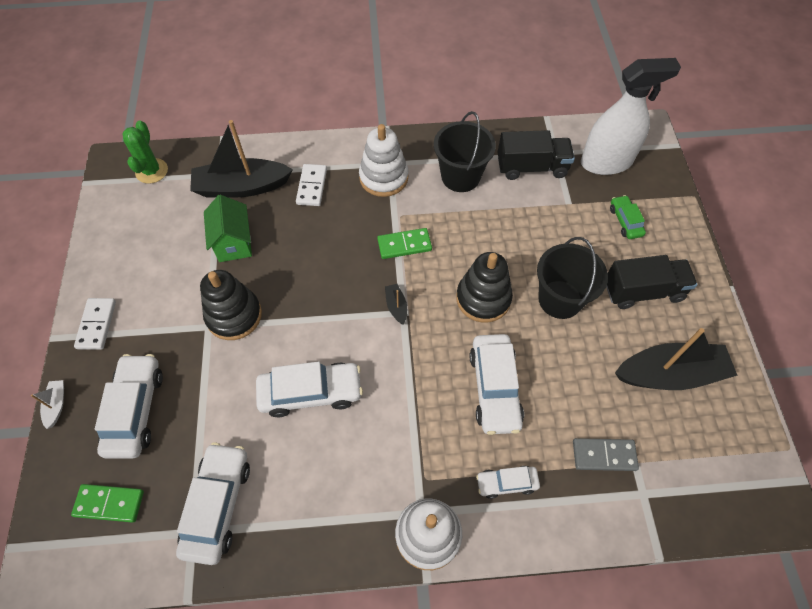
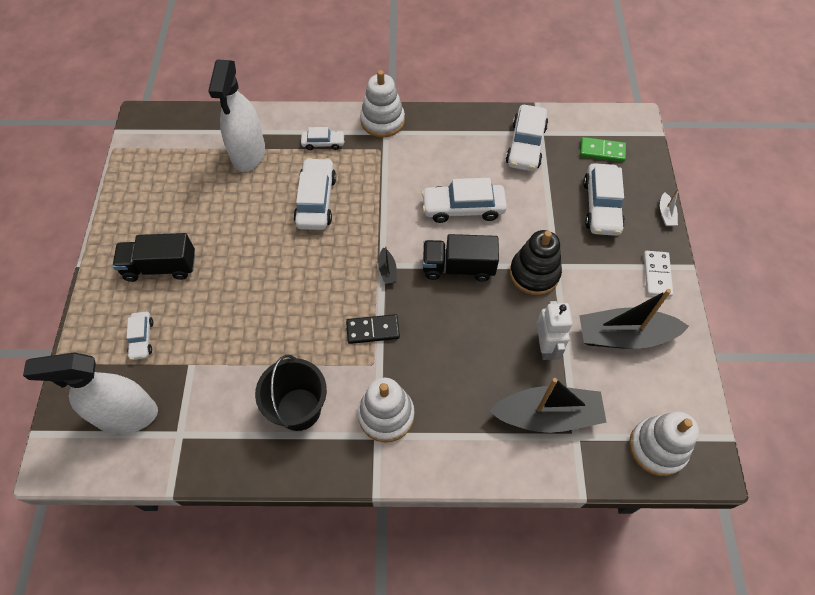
camera: 175 degrees left, 0 degrees up
green cactus [122,121,168,184] -> white stacking toy [629,412,699,476]
green house [204,195,252,262] -> white robot [537,301,572,360]
white domino [296,164,327,206] -> none
green domino [377,228,432,259] -> black domino [346,314,400,344]
black stacking toy [456,252,513,322] -> none
black truck [498,130,575,180] -> black truck moved to [423,234,499,282]
black bucket [537,237,608,319] -> none
grey domino [573,438,639,471] -> white spray bottle [208,59,265,172]
green car [610,195,646,239] -> white car [127,312,154,360]
black boat [615,328,738,390] -> black boat moved to [579,289,689,349]

